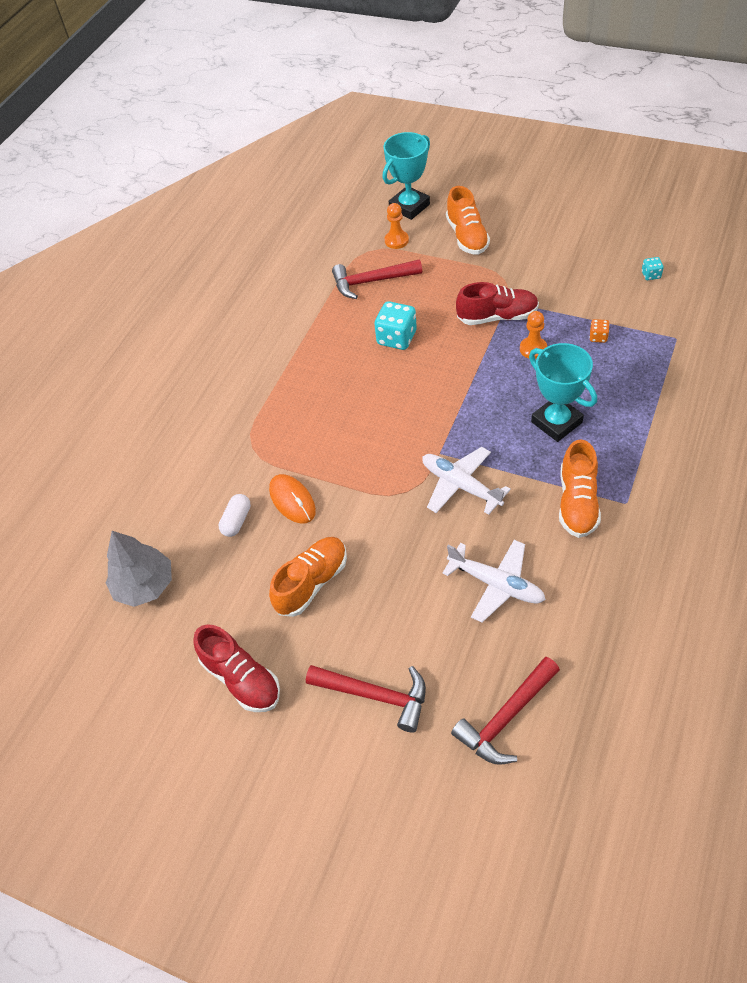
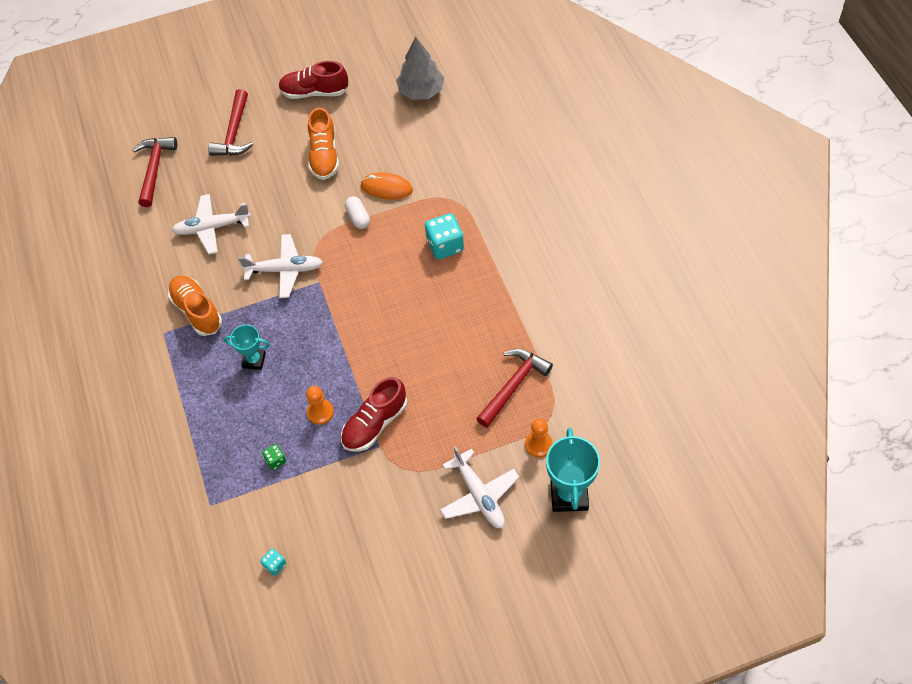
camera: 135 degrees right, 5 degrees up
white capsule [219,494,251,537] -> white capsule moved to [345,196,370,229]
red hammer [306,665,426,733] -> red hammer turned 60 degrees counterclockwise [208,89,253,156]
turquoise dice [374,301,417,350] -> turquoise dice moved to [425,213,464,259]
orange shoe [446,186,490,255] -> white plane [440,446,519,528]
turquoise trophy [529,343,597,442] -> turquoise trophy [224,325,270,370], size x0.60
orange dice [589,319,610,343] -> green dice [262,444,286,470]

